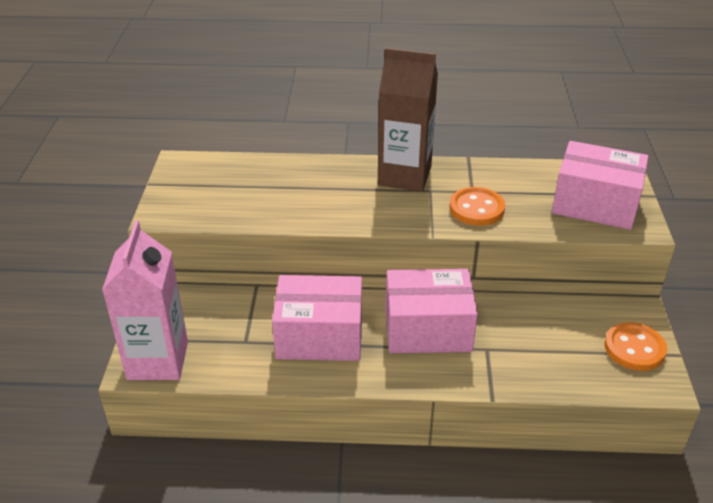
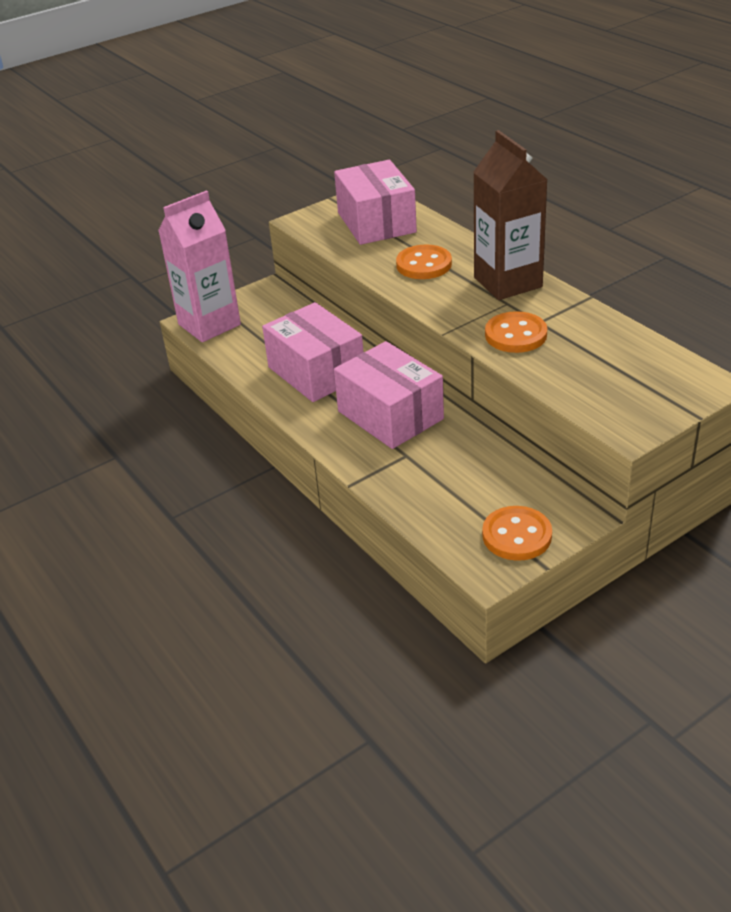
camera: 55 degrees right, 0 degrees up
pink box [552,141,648,230] -> pink box moved to [334,160,417,245]
none -> orange button [396,245,452,279]

